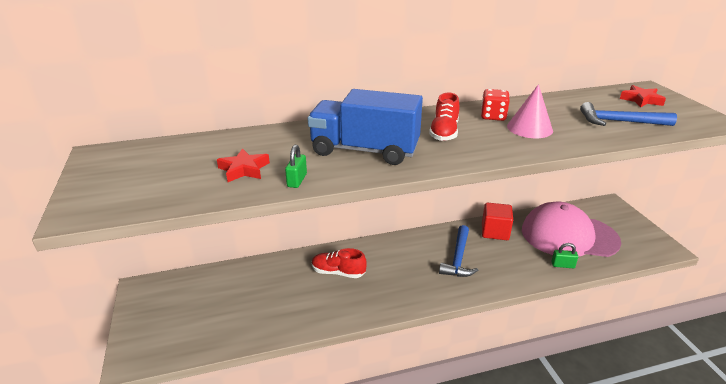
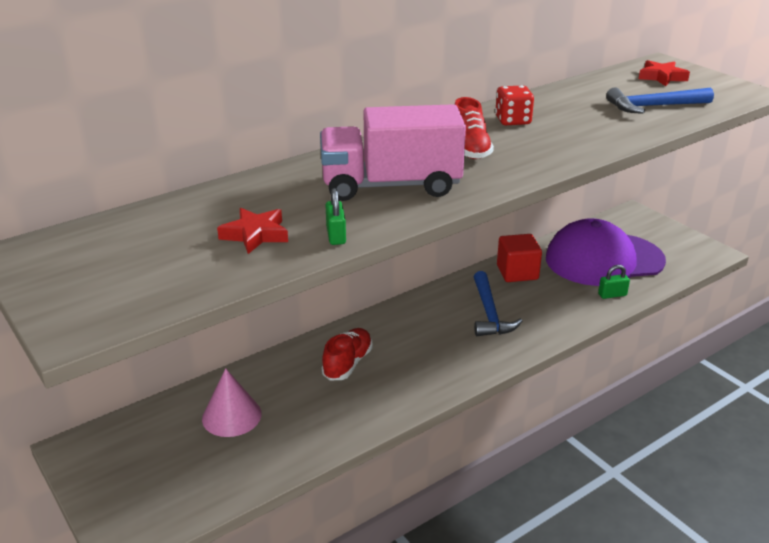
camera: 20 degrees left, 0 degrees up
blue truck [307,89,423,165] -> pink truck [320,104,466,201]
red shoe [312,248,367,278] -> red shoe turned 120 degrees clockwise [322,328,373,380]
pink cone [507,84,553,138] -> pink cone moved to [202,368,262,437]
pink cap [522,202,621,257] -> purple cap [546,218,666,286]

